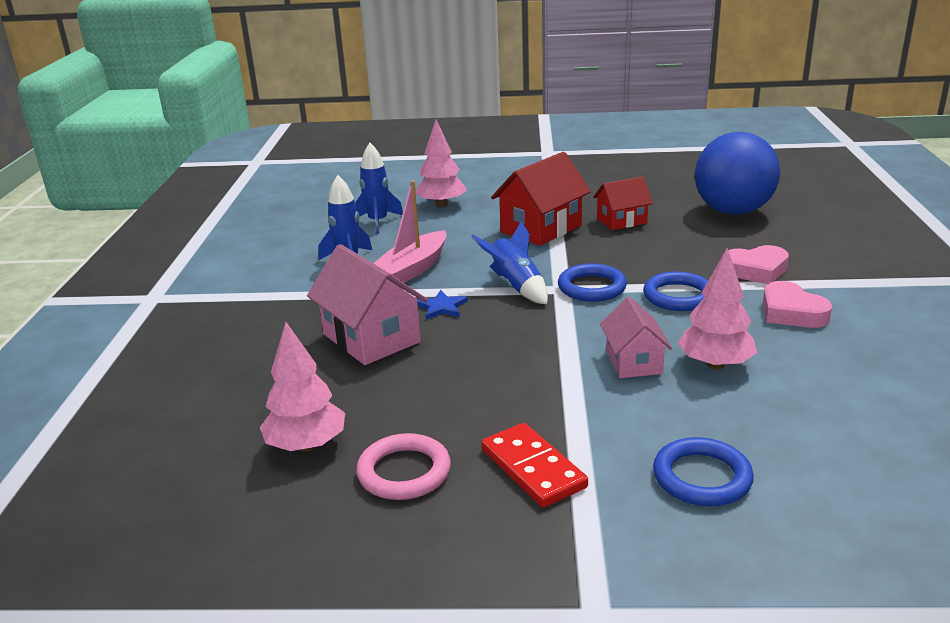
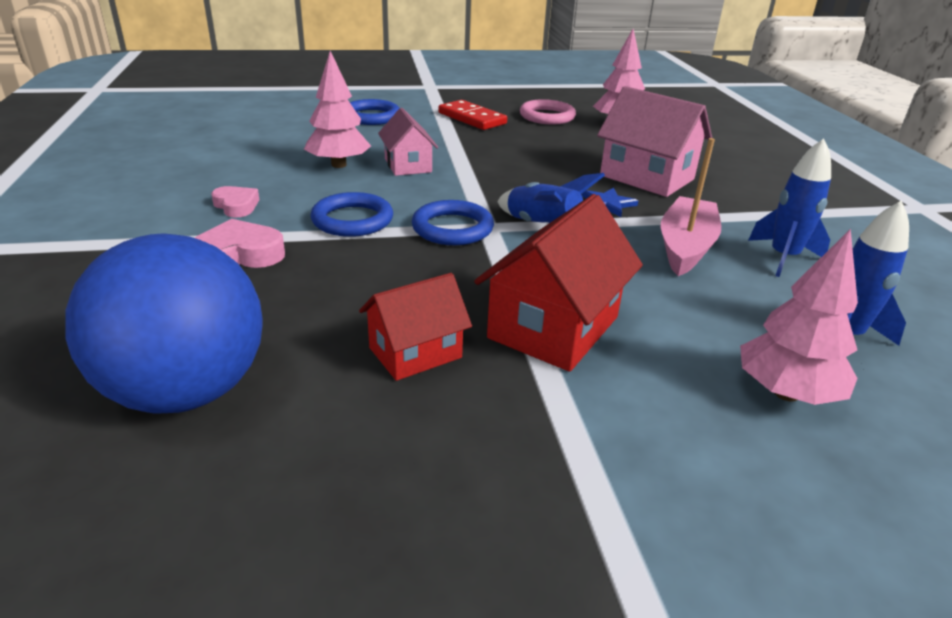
camera: 165 degrees right, 5 degrees up
pink heart [763,281,833,328] -> pink heart [211,186,259,217], size x0.66

